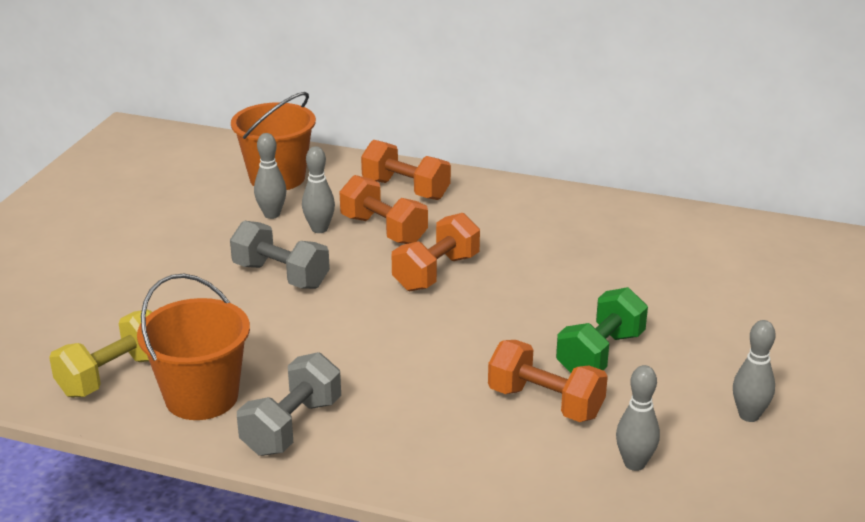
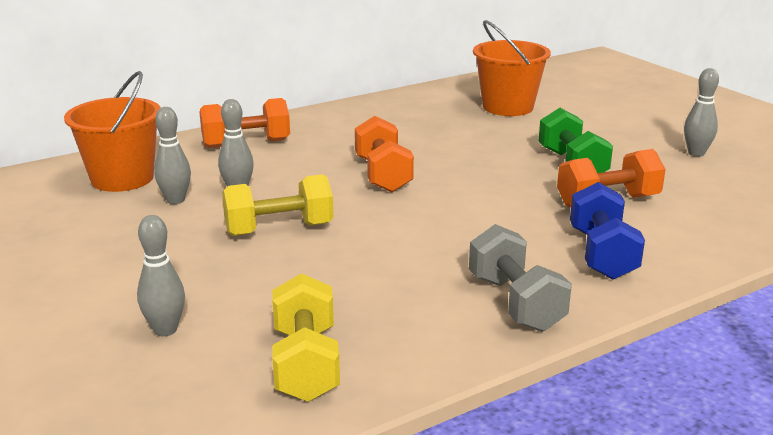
camera: 50 degrees left, 5 degrees down
orange bucket [137,274,250,420] -> orange bucket moved to [473,20,551,116]
grey dumbbell [230,221,330,289] -> yellow dumbbell [222,174,334,236]
orange dumbbell [340,175,428,244] -> none
grey bowling pin [616,365,660,471] -> grey bowling pin moved to [137,215,185,336]
none -> blue dumbbell [570,182,645,280]

